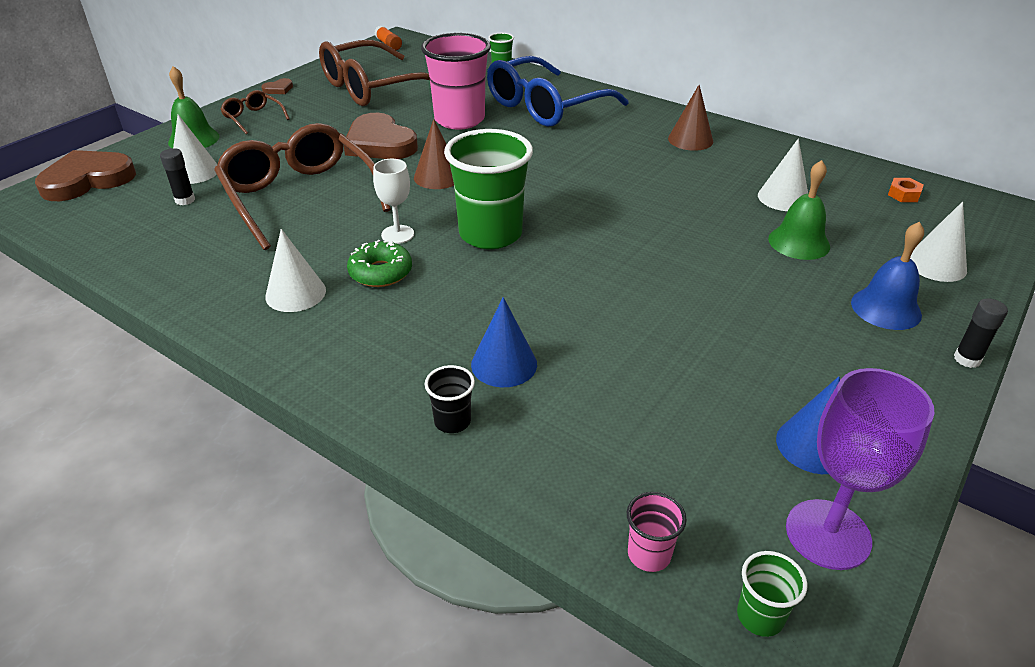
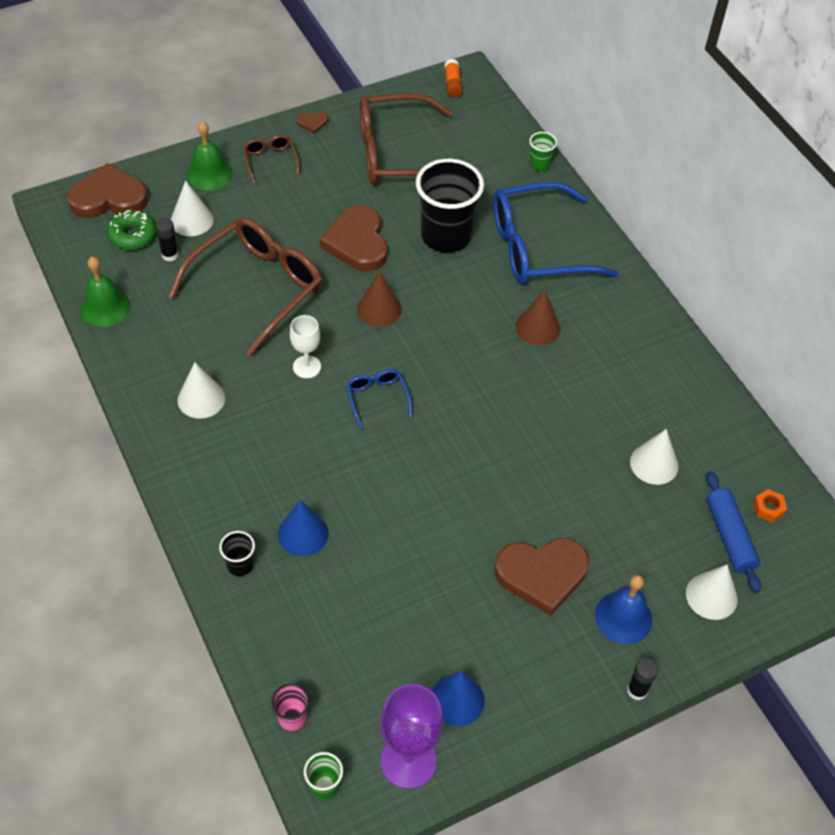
camera: 25 degrees right, 15 degrees up
brown glasses [214,123,391,250] -> brown glasses turned 45 degrees clockwise [168,217,322,356]
green donut [347,240,412,287] -> green donut moved to [107,210,156,250]
pink cup [421,33,491,130] -> black cup [416,159,484,252]
green cup [444,129,533,249] -> blue glasses [346,369,412,429]
brown cone [668,85,713,151] -> brown cone moved to [516,290,561,345]
green bell [768,160,830,260] -> green bell moved to [80,257,130,327]
none -> brown heart [495,538,589,616]
none -> blue rolling pin [706,471,761,593]

